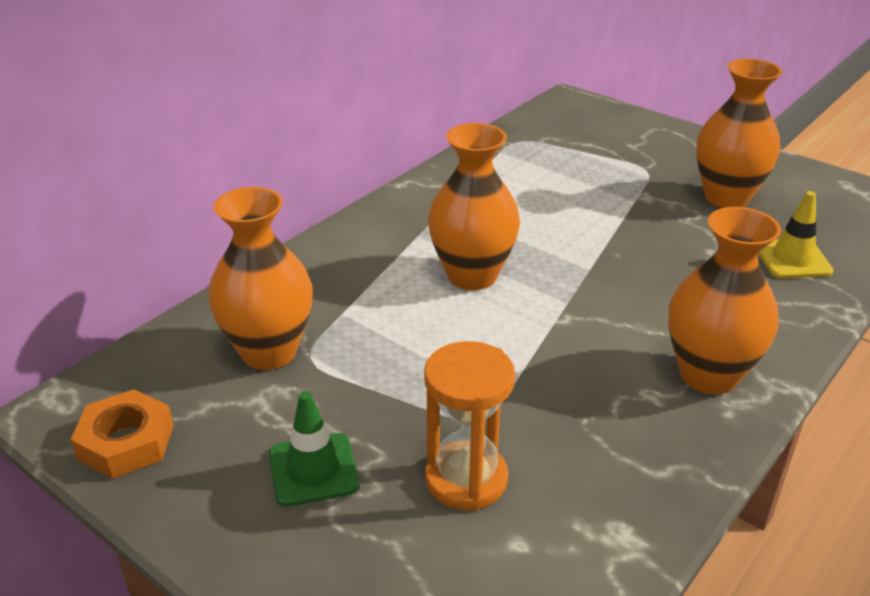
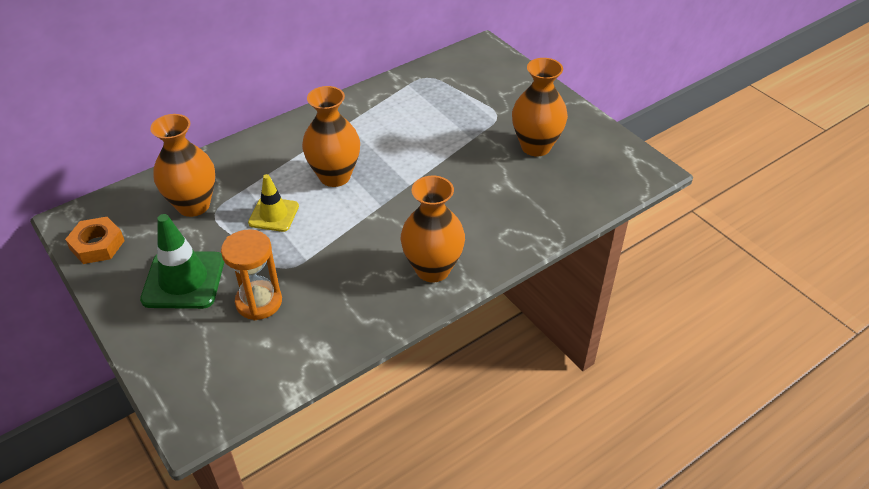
camera: 15 degrees right, 10 degrees up
green traffic cone [269,391,359,507] -> green traffic cone [140,214,224,309], size x1.58
yellow traffic cone [759,191,833,278] -> yellow traffic cone moved to [248,174,299,232]

